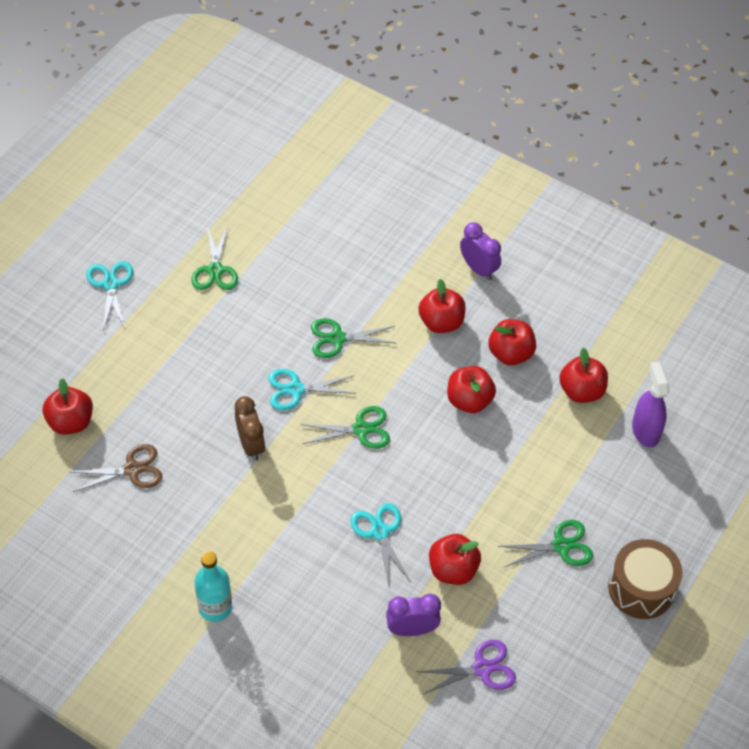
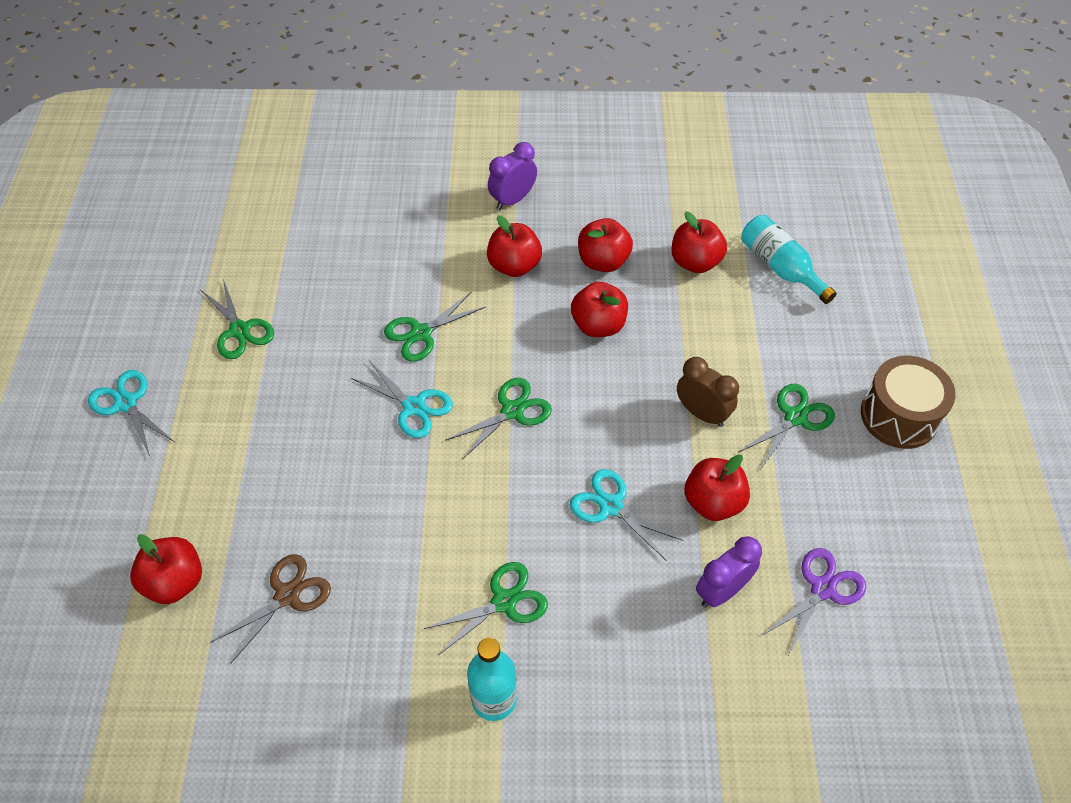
camera: 30 degrees left, 0 degrees up
brown clock [235,396,265,461] -> brown clock moved to [677,357,739,427]
turquoise scissors [268,369,356,410] -> turquoise scissors turned 105 degrees counterclockwise [351,361,453,438]
purple clock [460,222,501,280] -> purple clock turned 60 degrees counterclockwise [488,142,537,210]
purple spray bottle [632,362,669,447] -> turquoise bottle [741,215,837,304]
none -> green scissors [424,562,548,655]

